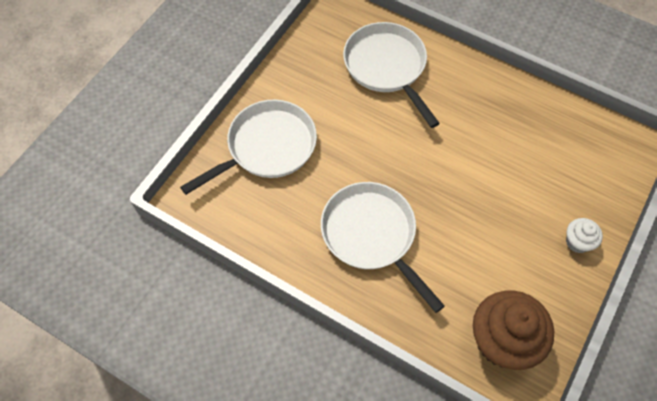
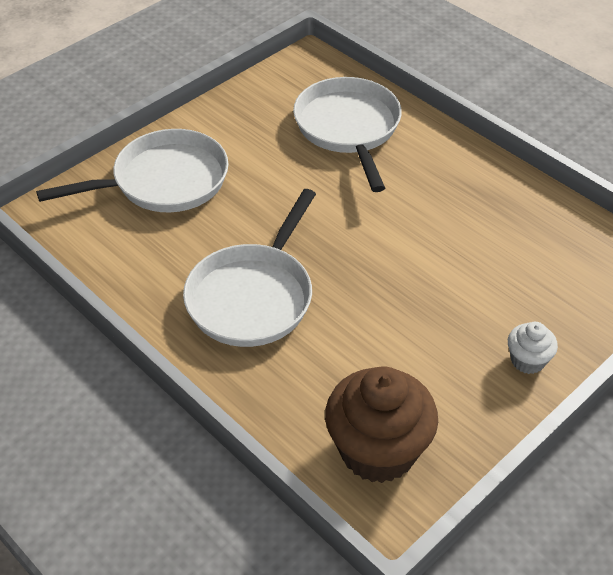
camera: 15 degrees right, 15 degrees down
white pan [321,182,445,313] -> white pan turned 135 degrees counterclockwise [183,189,316,347]

